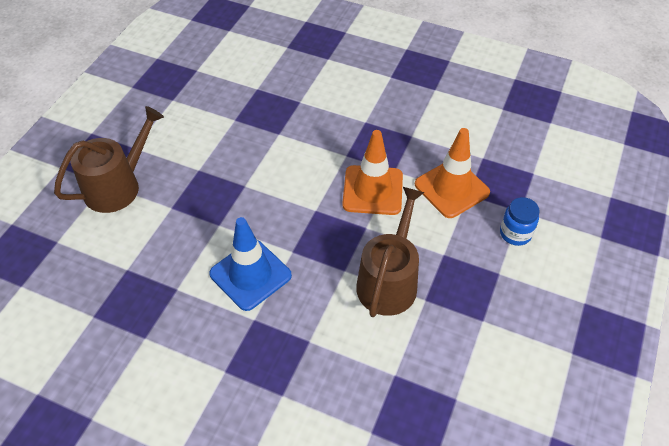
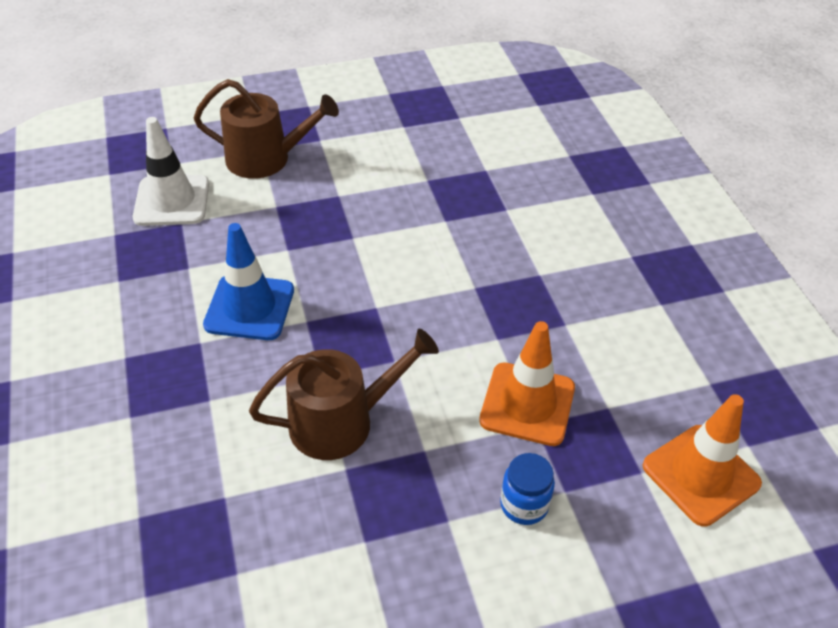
camera: 50 degrees right, 5 degrees down
orange traffic cone [342,130,403,215] -> orange traffic cone moved to [643,394,762,527]
none -> white traffic cone [133,117,209,226]

